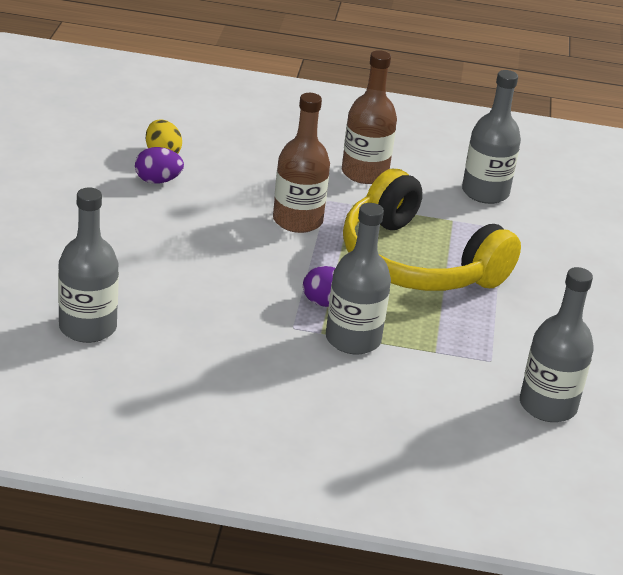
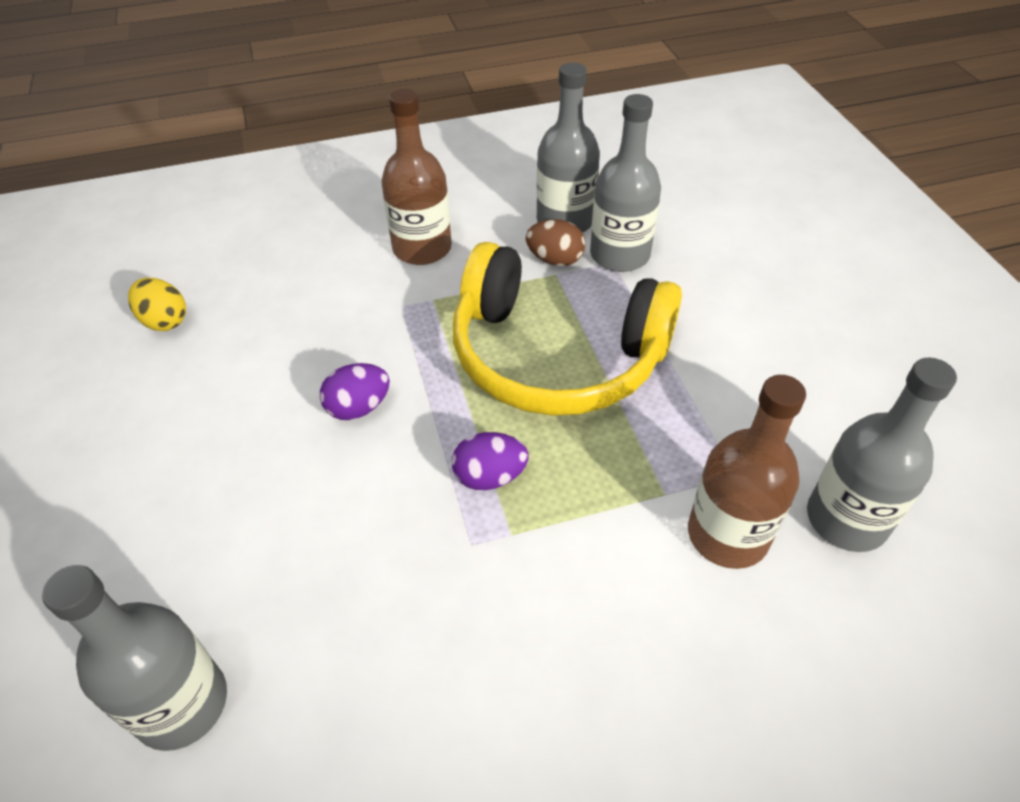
camera: 20 degrees left, 15 degrees up
purple egg [135,147,184,184] -> purple egg moved to [320,363,390,420]
brown bottle [273,93,330,233] -> brown bottle moved to [688,375,806,569]
grey bottle [326,203,391,354] -> grey bottle moved to [590,94,661,272]
none -> brown egg [526,219,585,266]

